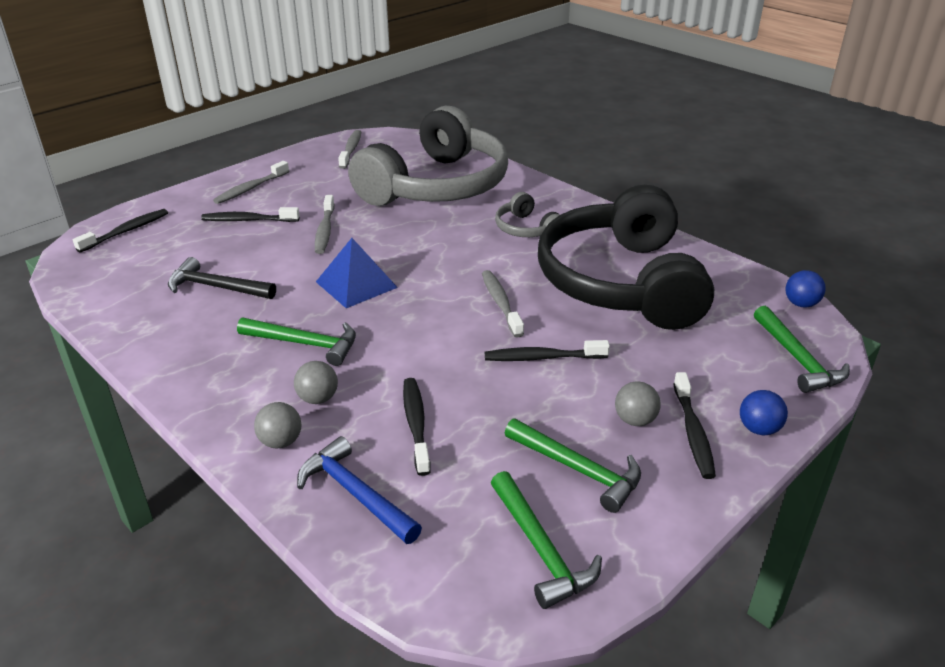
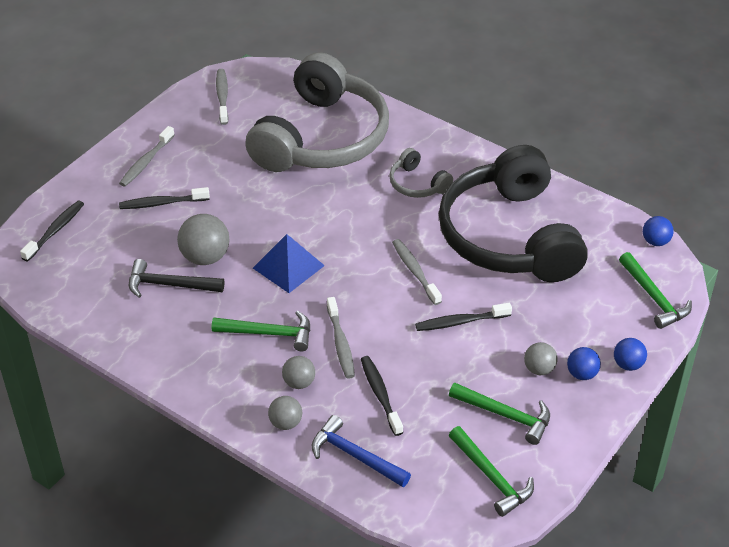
camera: 10 degrees left, 10 degrees up
grey toothbrush [315,195,335,254] -> grey toothbrush moved to [327,297,355,379]
black toothbrush [673,372,716,479] -> blue ball [567,347,601,380]
none -> grey ball [177,214,229,265]

